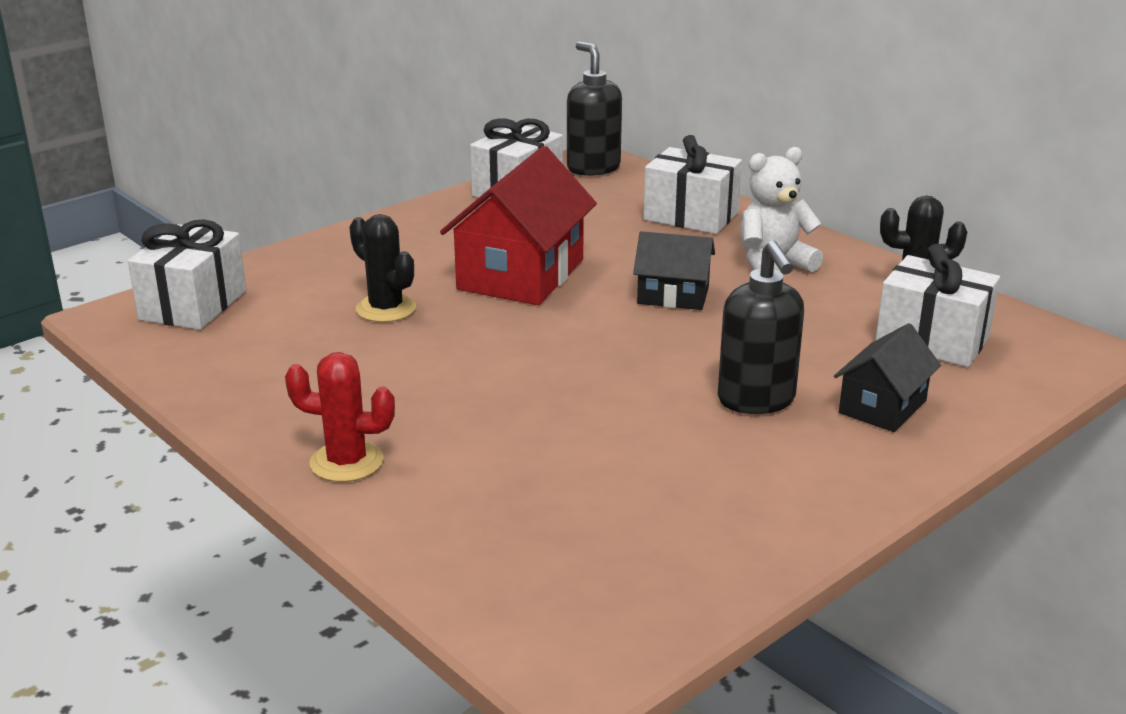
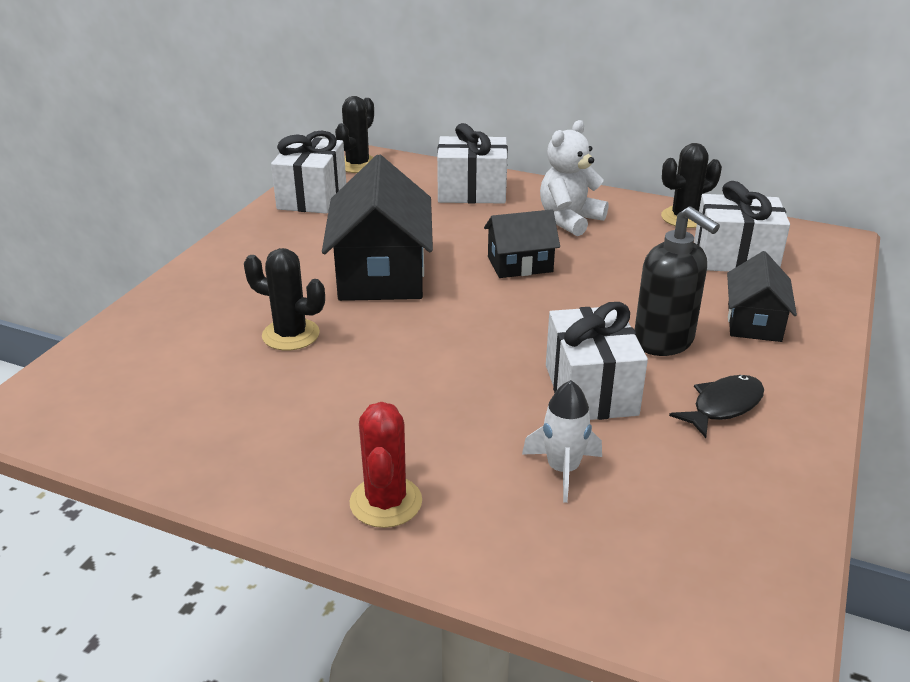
camera: 25 degrees left, 5 degrees up
white gift [128,219,246,330] -> white gift moved to [546,302,648,420]
red cactus [285,352,395,482] -> red cactus turned 75 degrees counterclockwise [350,402,422,528]
red house [440,146,597,305] -> black house [322,155,433,301]
black soap dispenser [567,42,622,176] -> black cactus [335,96,374,173]
none -> white rocket [522,380,602,503]
none -> black fish [669,375,764,438]

